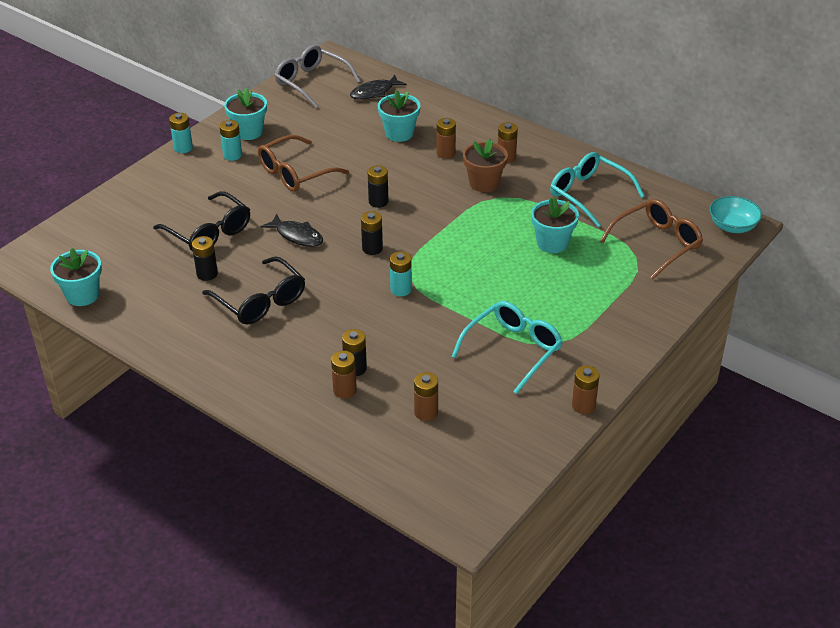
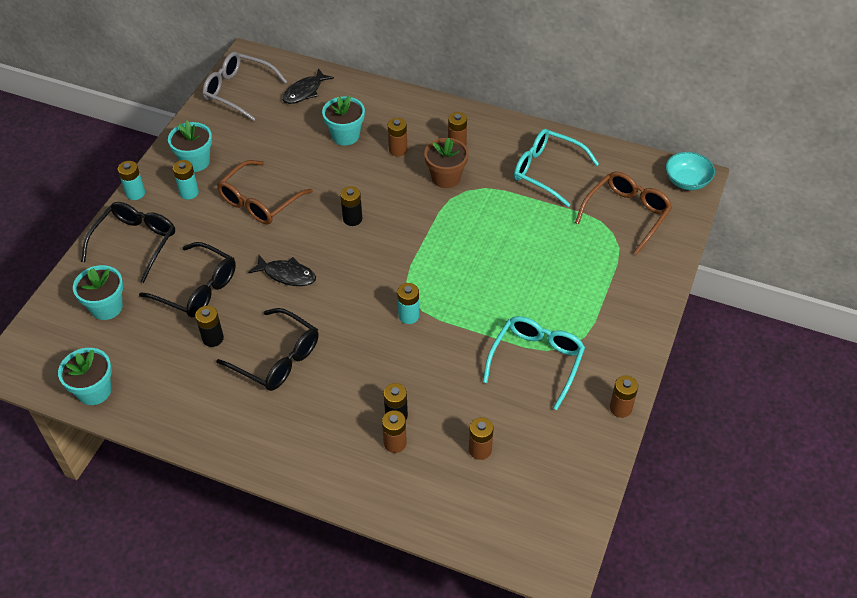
camera: 15 degrees left, 10 degrees up
black battery [361,211,383,255] -> none
turquoise flower pot [531,197,579,253] -> turquoise flower pot moved to [73,265,123,320]
none -> black glasses [81,202,175,283]

